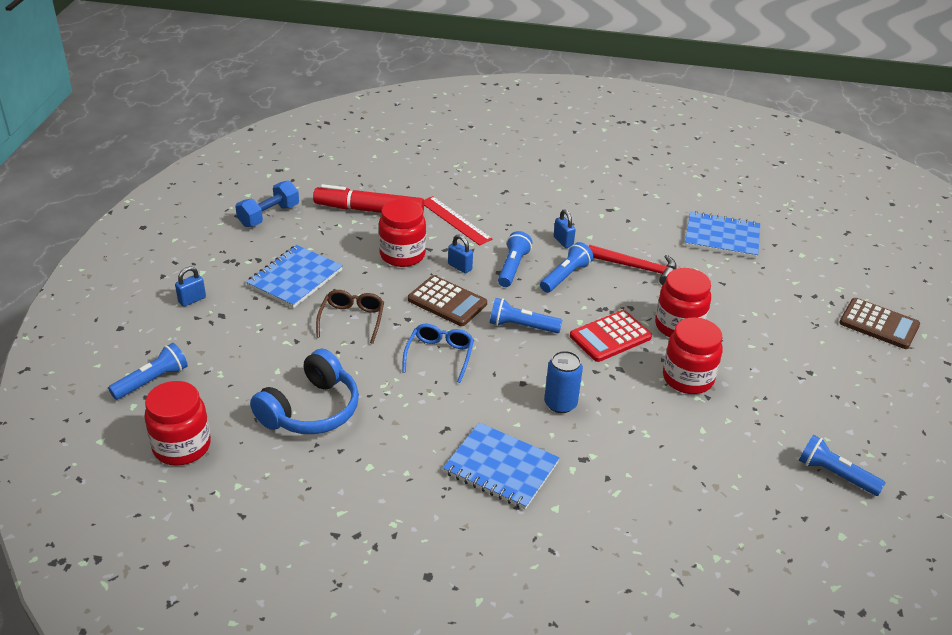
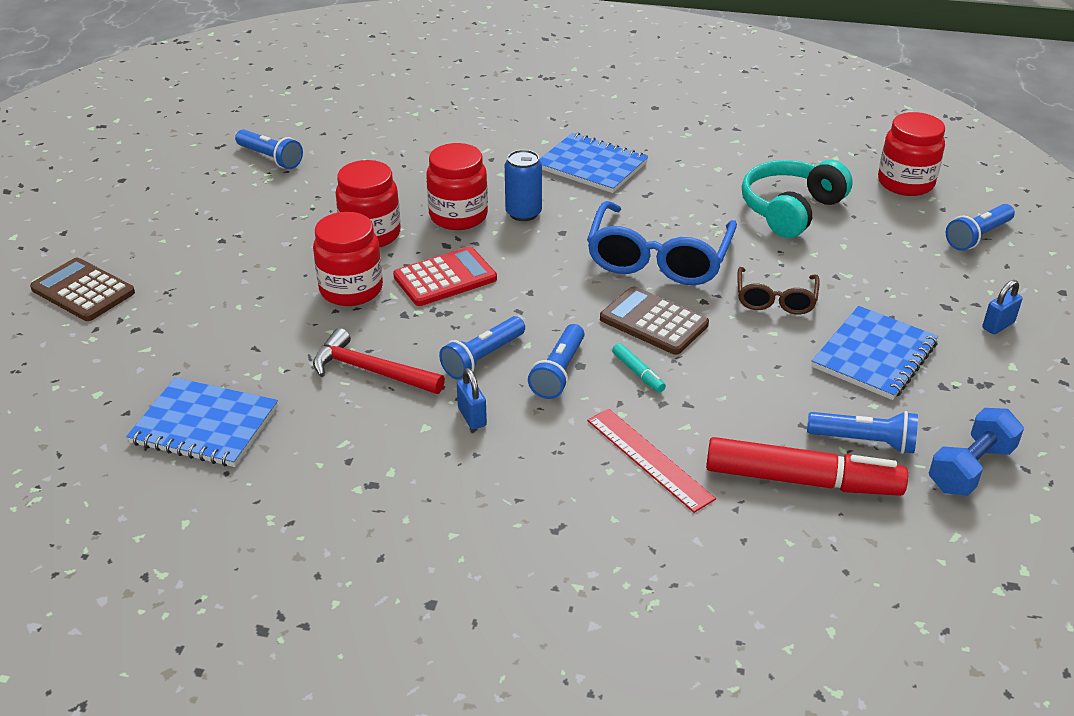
camera: 175 degrees left, 0 degrees up
blue headphones [250,349,359,434] -> turquoise headphones [742,160,853,238]
red jar [379,199,426,267] -> red jar moved to [426,143,488,230]
blue glasses [402,324,474,383] -> blue glasses [587,201,737,285], size x1.80
blue padlock [448,234,473,273] -> turquoise marker [612,343,666,393]
blue flashlight [490,298,562,333] -> blue flashlight moved to [807,411,918,454]

